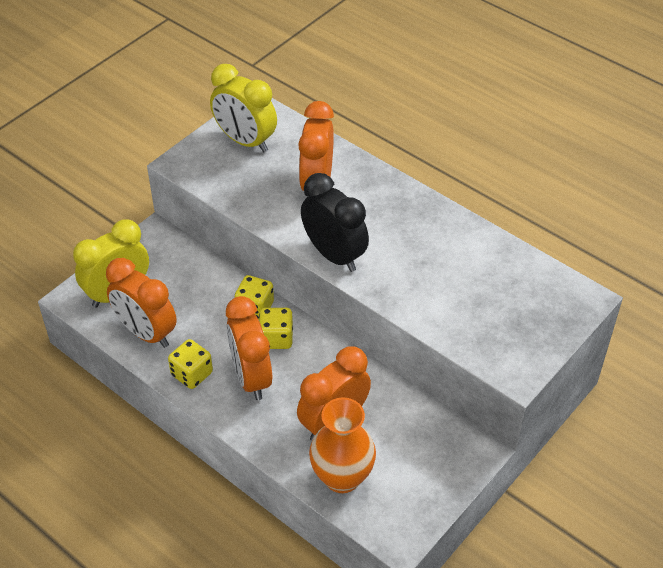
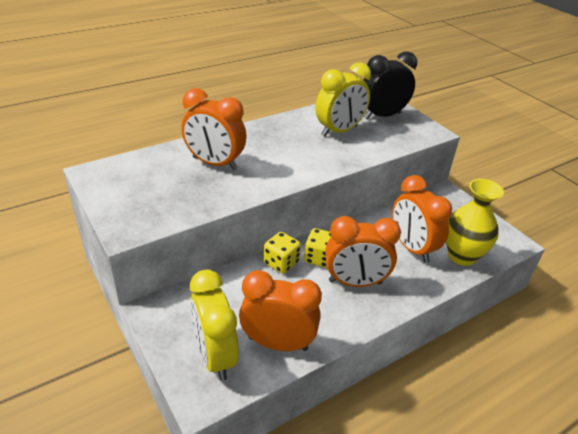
camera: 75 degrees left, 10 degrees down
orange clock [106,258,177,348] -> orange clock turned 135 degrees counterclockwise [239,270,322,351]
yellow dice [168,339,213,389] -> none
yellow clock [210,64,277,152] -> yellow clock moved to [315,62,371,137]
black clock [301,173,369,272] -> black clock moved to [364,52,417,119]
orange vase [309,397,376,493] -> yellow vase [446,179,504,266]

